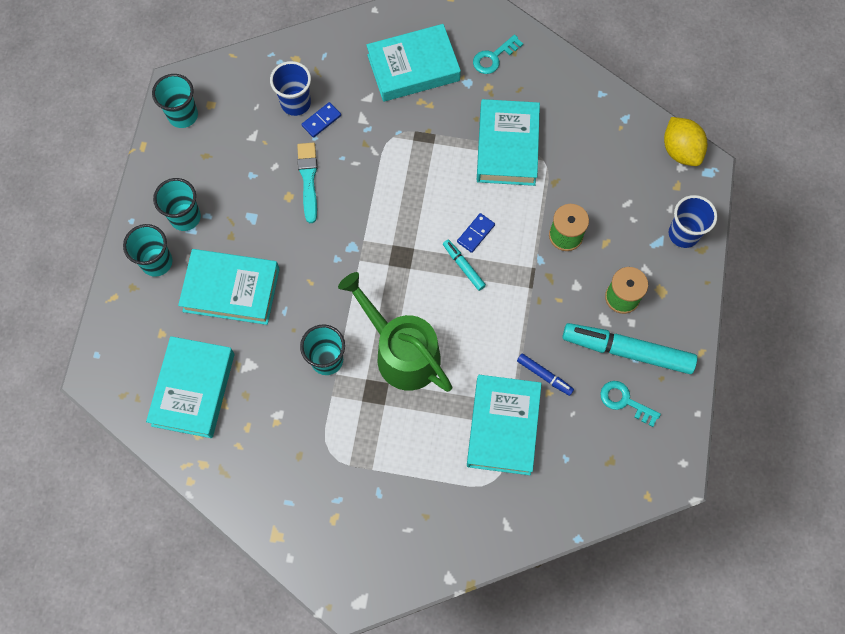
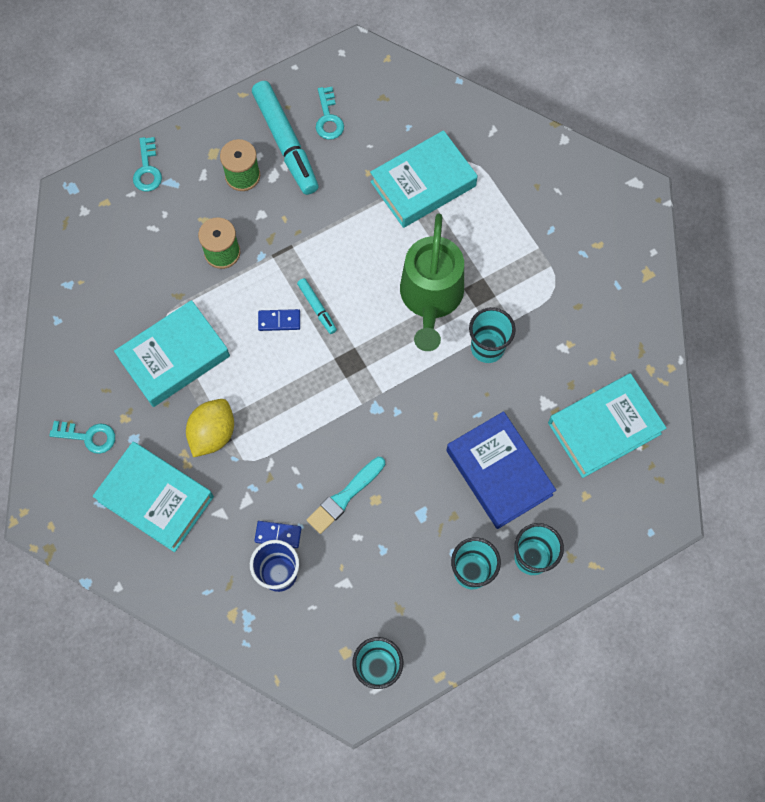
camera: 130 degrees left, 0 degrees up
turquoise book [178,249,280,325] -> blue book [446,411,556,529]
turquoise marker [443,240,486,291] -> turquoise marker turned 45 degrees counterclockwise [297,278,337,334]
blue marker [517,354,574,396] -> none
yellow lemon [664,117,707,166] -> yellow lemon moved to [186,399,234,457]
blue cup [669,195,717,248] -> turquoise key [133,137,162,191]

